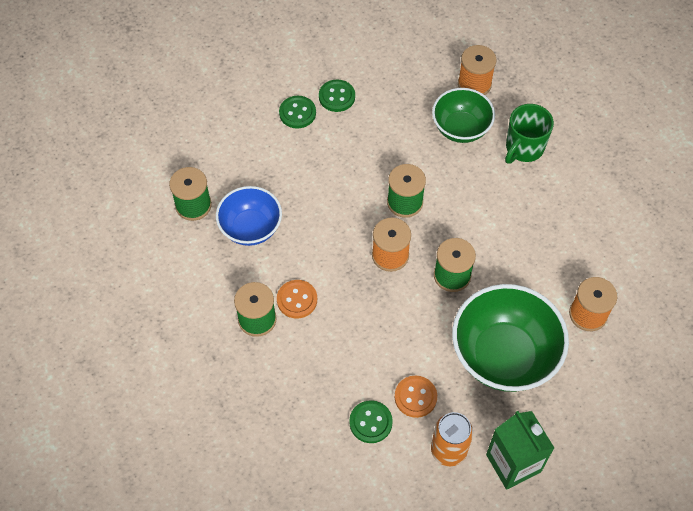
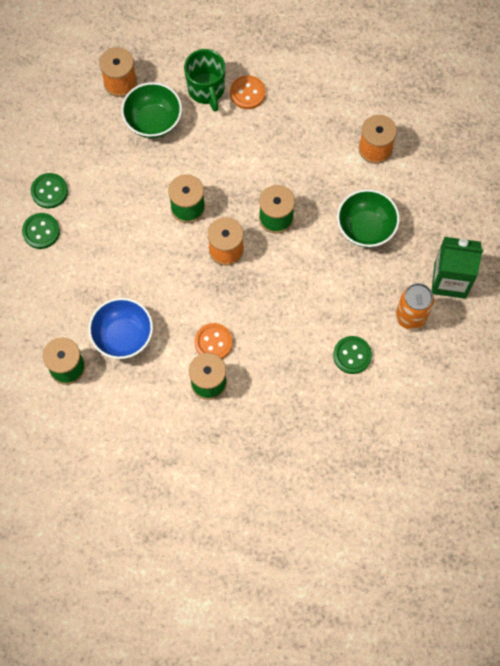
camera: 55 degrees left, 10 degrees up
orange button [395,376,437,418] -> orange button moved to [230,75,266,109]
green bowl [452,284,569,392] -> green bowl [337,189,400,248], size x0.62

